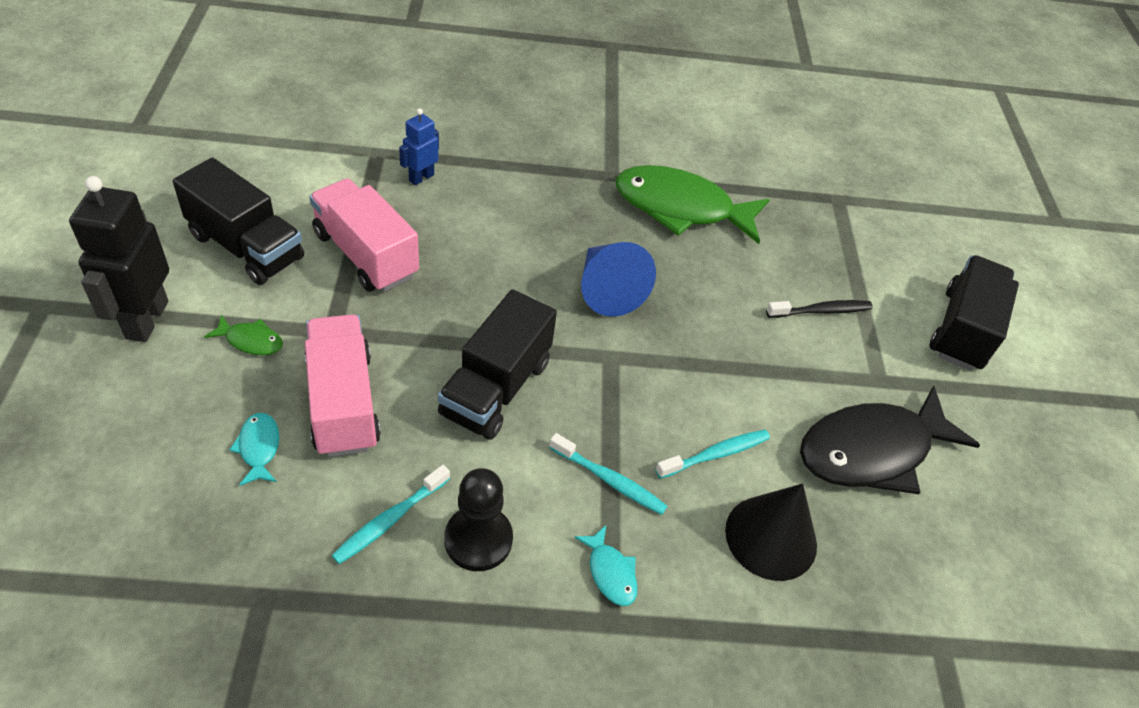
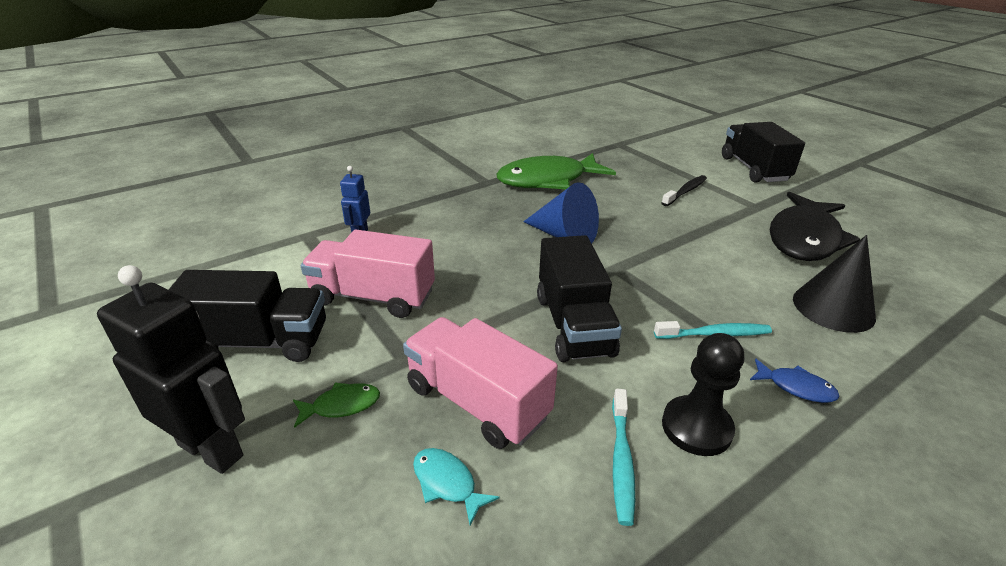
camera: 30 degrees left, 15 degrees down
black robot [69,176,169,342] -> black robot turned 150 degrees clockwise [97,265,245,474]
turquoise fish [574,525,638,606] -> blue fish [750,358,840,403]
turquoise toothbrush [655,430,770,479] -> none

